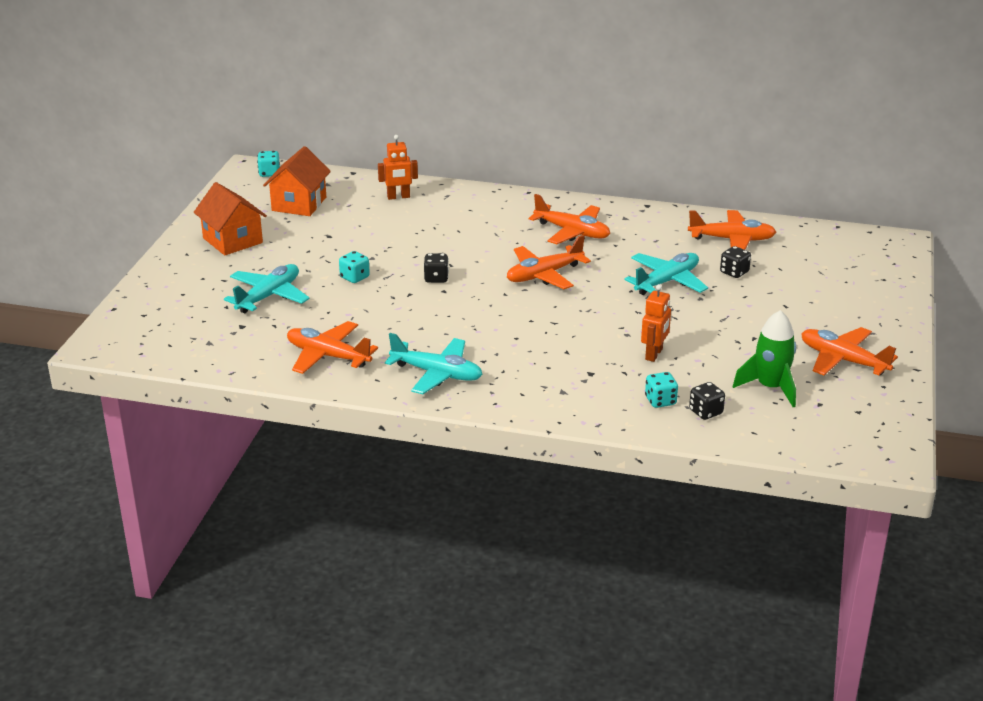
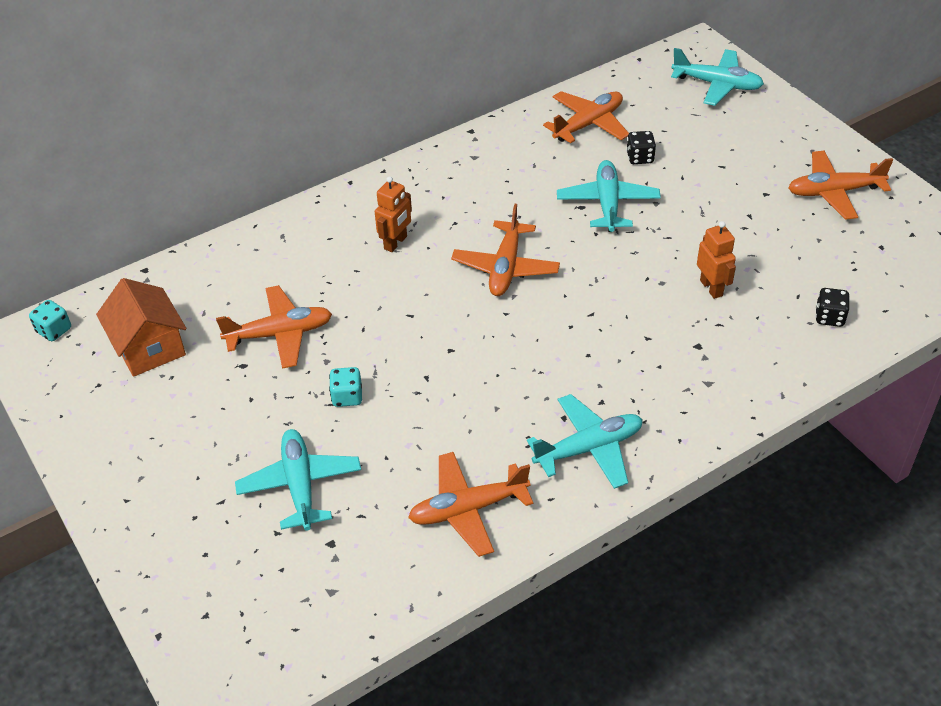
camera: 45 degrees left, 15 degrees up
orange house [194,182,267,255] -> none
orange robot [378,135,418,200] -> orange robot moved to [375,176,412,252]
black dice [423,253,449,283] -> none
orange plane [529,194,610,244] -> orange plane moved to [216,285,332,369]
turquoise dice [645,372,678,408] -> none
green rocket [733,310,796,407] -> none
none -> turquoise plane [671,48,764,106]

